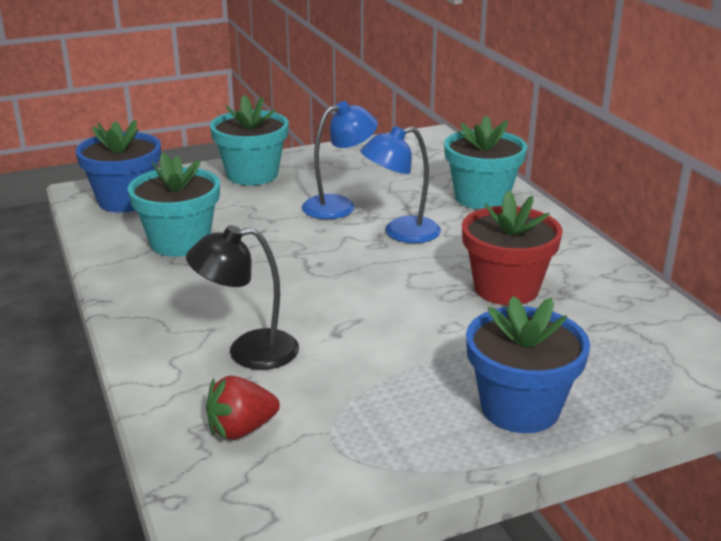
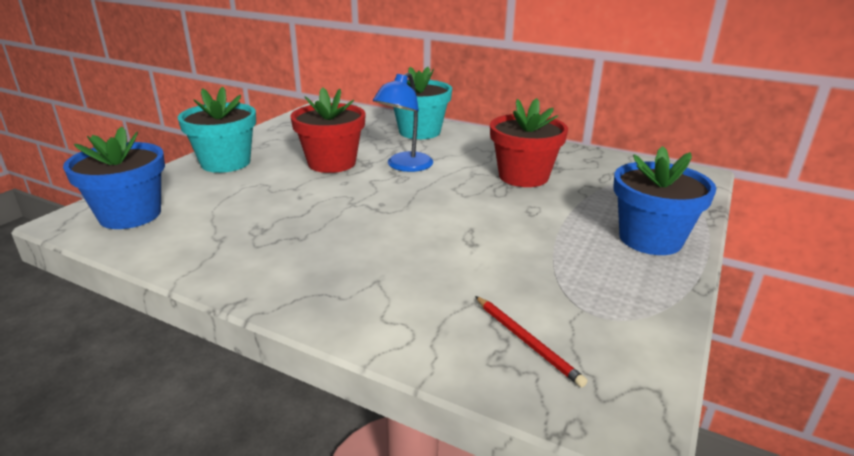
camera: 40 degrees left, 0 degrees up
turquoise flower pot [128,153,220,257] -> none
black lamp [186,225,299,370] -> none
red strawberry [206,376,280,440] -> red pencil [475,296,588,387]
blue lamp [302,101,378,219] -> red flower pot [290,87,366,173]

